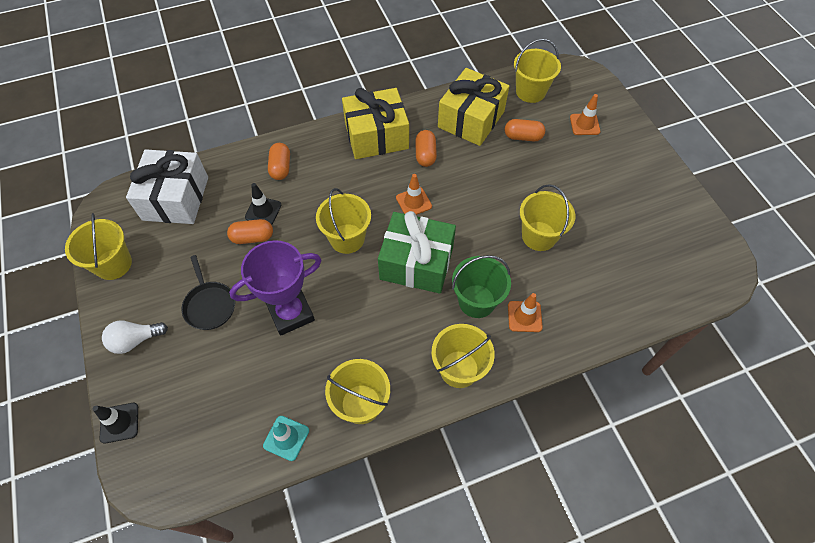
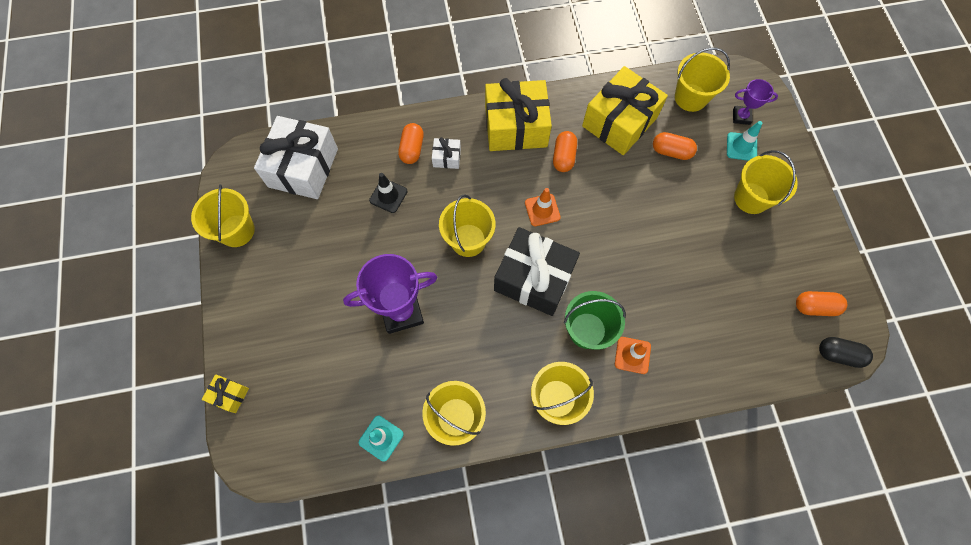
camera: 10 degrees right, 10 degrees up
black traffic cone [93,403,138,444] -> yellow gift [202,374,249,413]
white light bulb [102,321,168,354] -> none
black pan [182,255,235,330] -> none
orange capsule [227,219,273,244] -> orange capsule moved to [796,291,847,316]
green gift [378,211,456,294] -> black gift [494,227,580,316]
yellow bucket [520,184,575,251] -> yellow bucket moved to [734,150,798,214]
orange traffic cone [570,94,600,135] -> turquoise traffic cone [727,121,762,161]
none -> white gift [432,137,461,169]
none -> purple trophy [733,79,778,125]
none -> black capsule [819,337,873,368]

